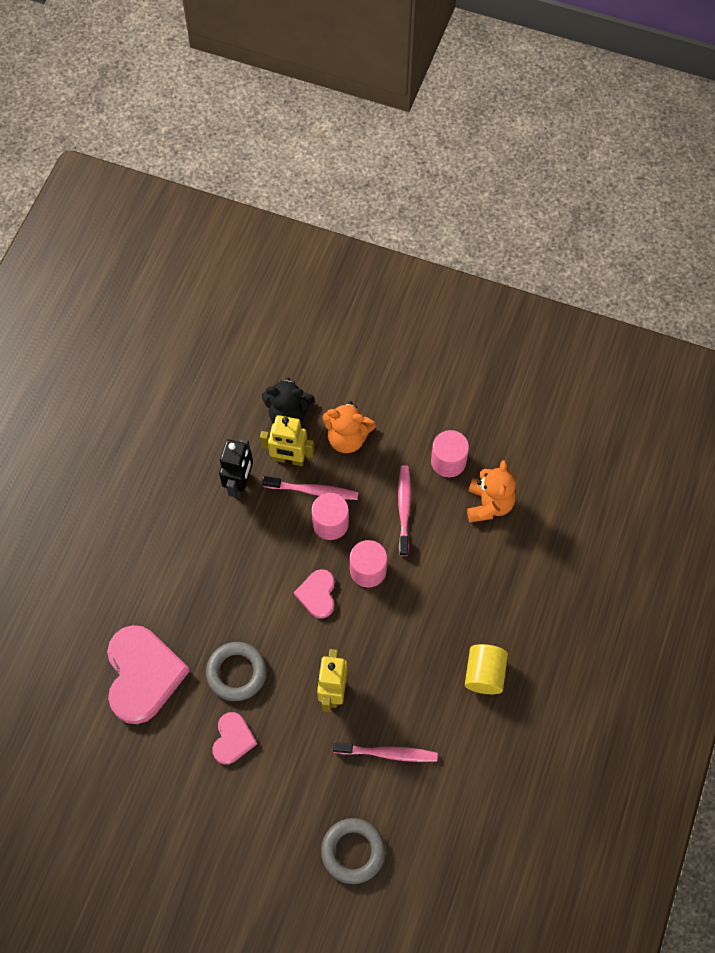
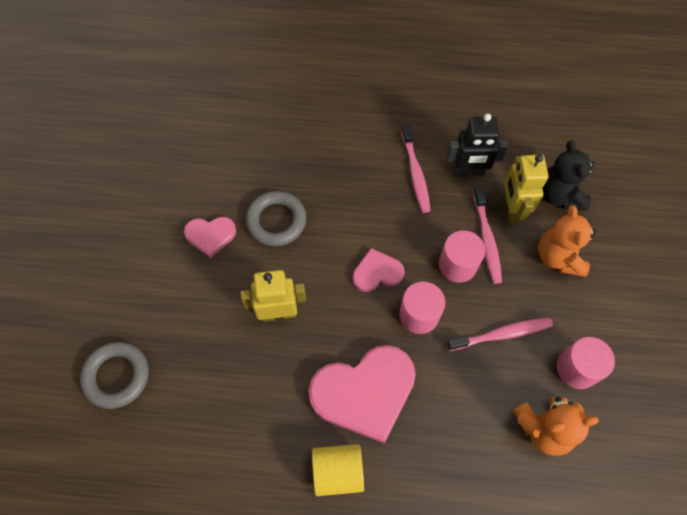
camera: 75 degrees right, 0 degrees up
pink heart [107,625,190,724] -> pink heart moved to [308,345,416,443]
pink toothbrush [333,742,438,762] -> pink toothbrush moved to [401,124,431,213]

